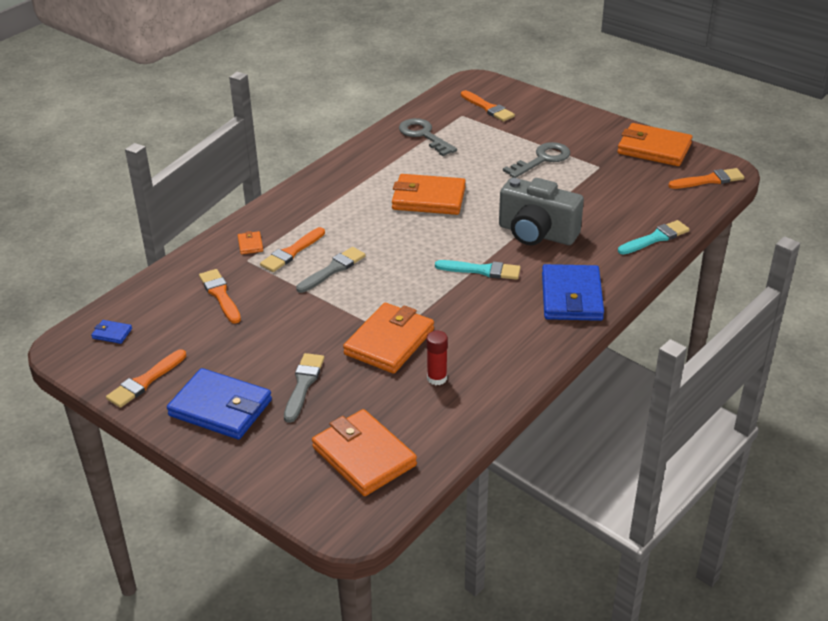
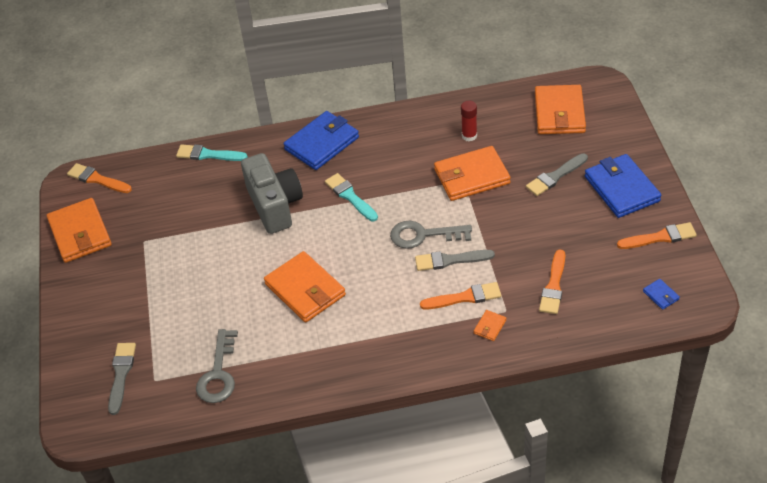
camera: 135 degrees left, 10 degrees up
orange brush [461,90,515,122] -> grey brush [108,343,136,415]
grey key [503,142,570,178] -> grey key moved to [390,221,472,249]

